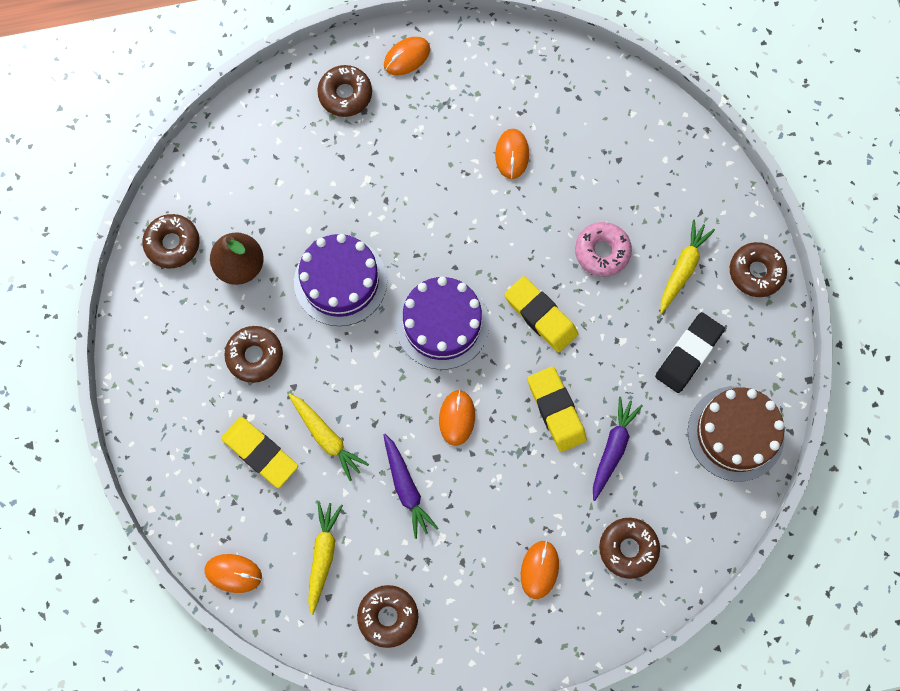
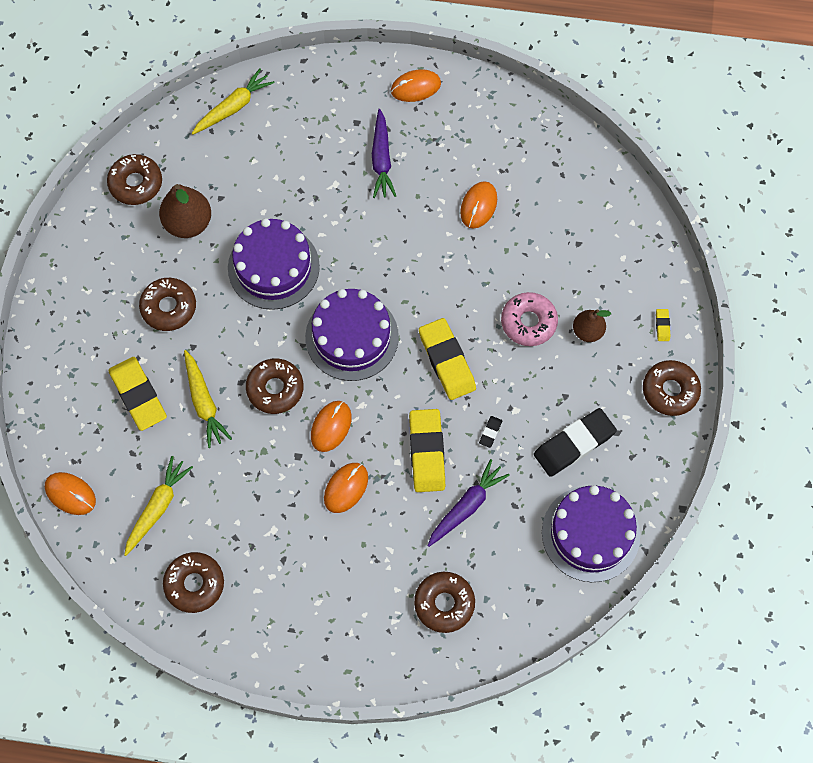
camera: 20 degrees right, 5 degrees down
brown donut [317,65,372,117] -> brown donut moved to [246,359,304,414]
purple carrot [383,434,438,539] -> purple carrot moved to [372,109,396,198]
orange mouse [521,540,559,599] -> orange mouse moved to [324,463,368,513]
yellow carrot [660,220,715,313] -> yellow carrot moved to [192,68,274,135]
brown cake [688,387,785,481] -> purple cake [542,485,640,582]
none -> black eraser [479,416,502,448]
none -> brown pear [573,309,611,342]
none -> yellow eraser [656,309,671,341]

